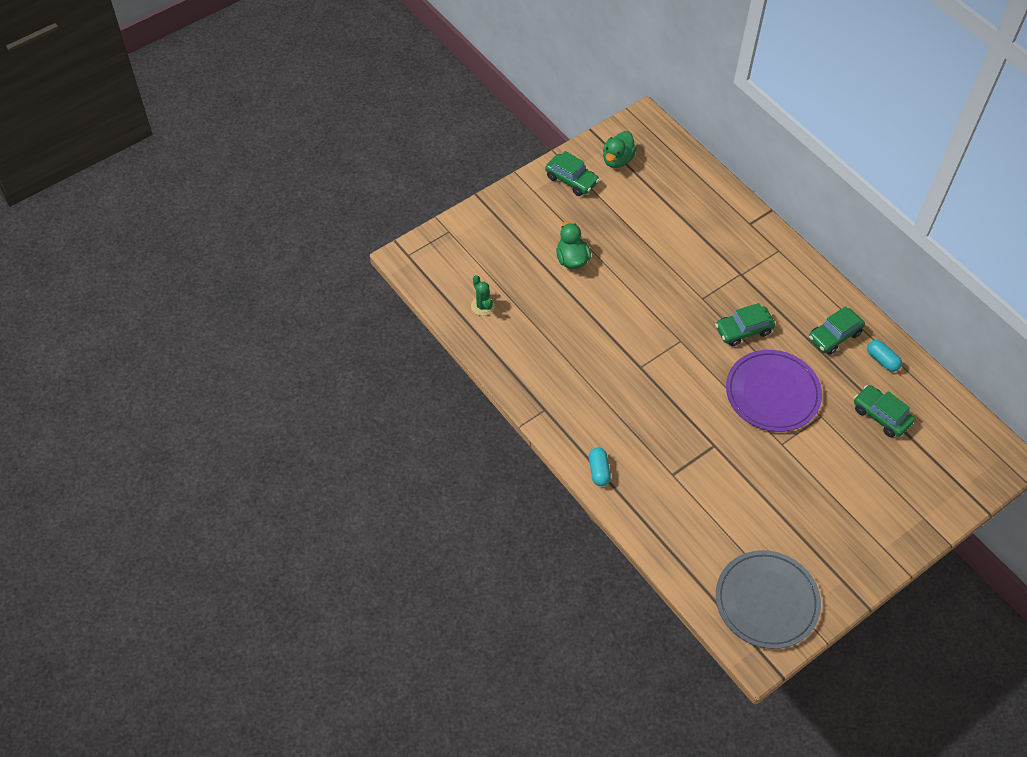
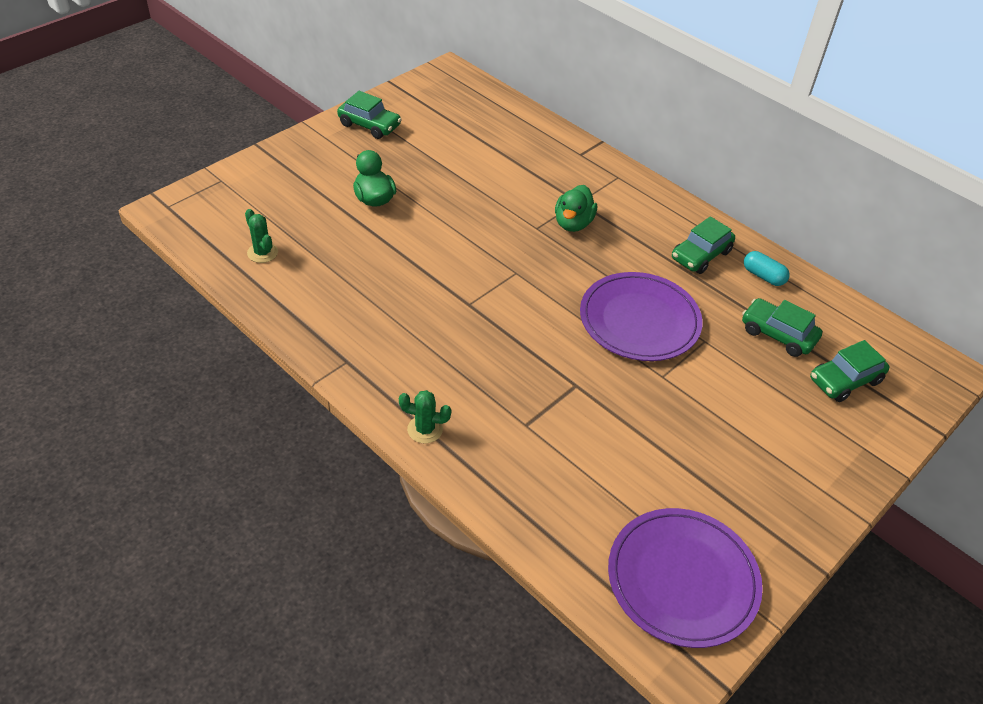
camera: 10 degrees left, 10 degrees down
turquoise capsule [589,447,611,486] -> green cactus [399,390,451,444]
green duck [603,131,637,168] -> green duck moved to [555,185,597,232]
green car [715,303,775,346] -> green car moved to [810,340,889,402]
grey plate [716,550,821,649] -> purple plate [608,508,763,648]

